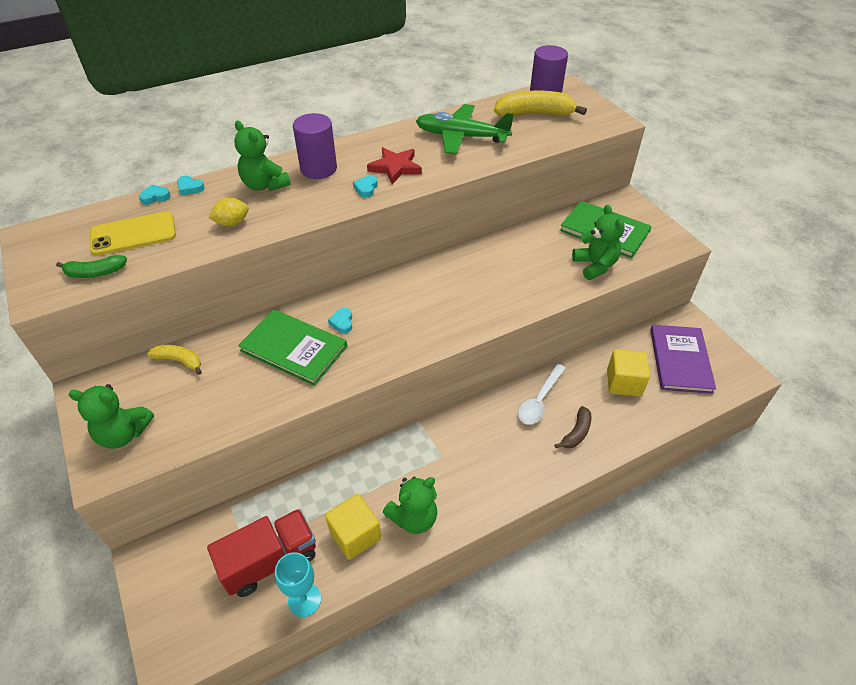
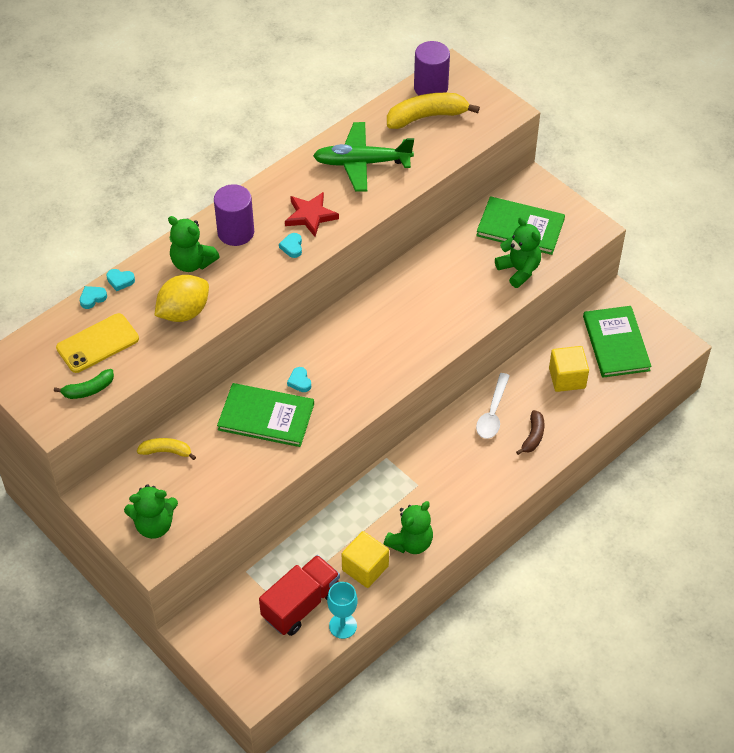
camera: 15 degrees left, 5 degrees up
yellow lemon [208,198,249,226] -> yellow lemon [154,275,209,322], size x1.70
purple book [650,325,716,394] -> green book [583,306,652,378]

